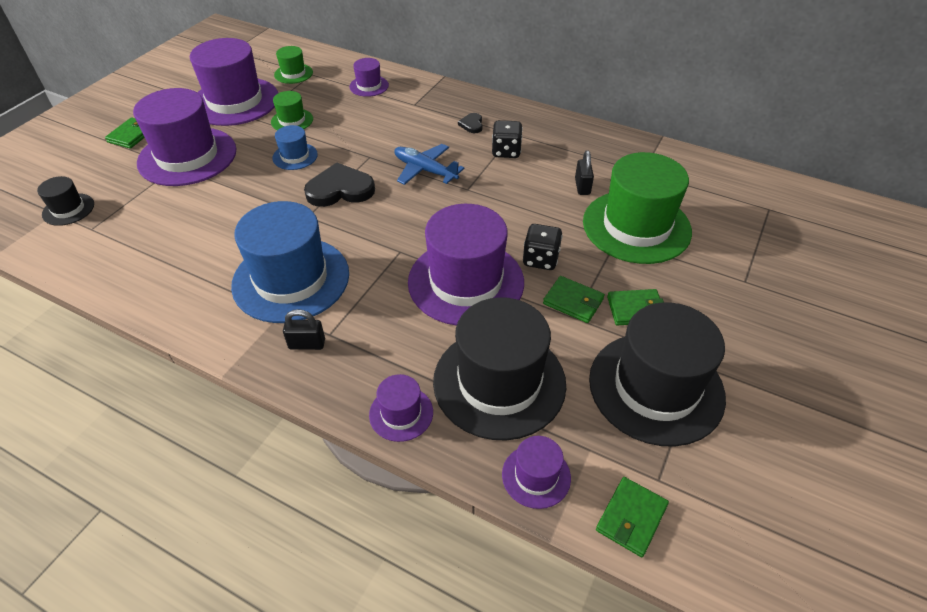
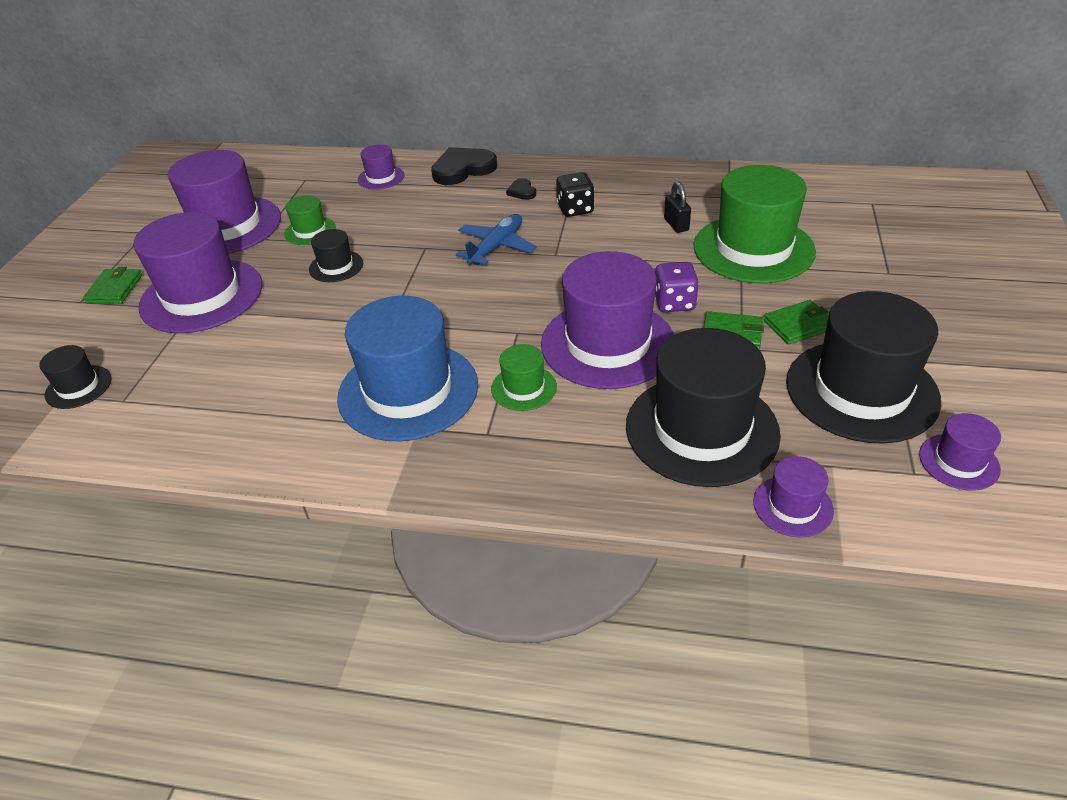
camera: 15 degrees left, 5 degrees down
blue hat [272,125,318,170] -> black hat [309,229,363,282]
green hat [274,46,313,84] -> green hat moved to [491,344,557,411]
black padlock [283,309,325,350] -> none
black heart [304,163,375,207] -> black heart moved to [431,147,497,185]
purple hat [369,374,433,442] -> purple hat moved to [919,413,1001,491]
blue plane [394,144,464,185] -> blue plane turned 105 degrees clockwise [456,214,537,265]
black dice [523,224,563,270] -> purple dice [655,262,699,312]
green wallet [596,477,669,557] -> none

